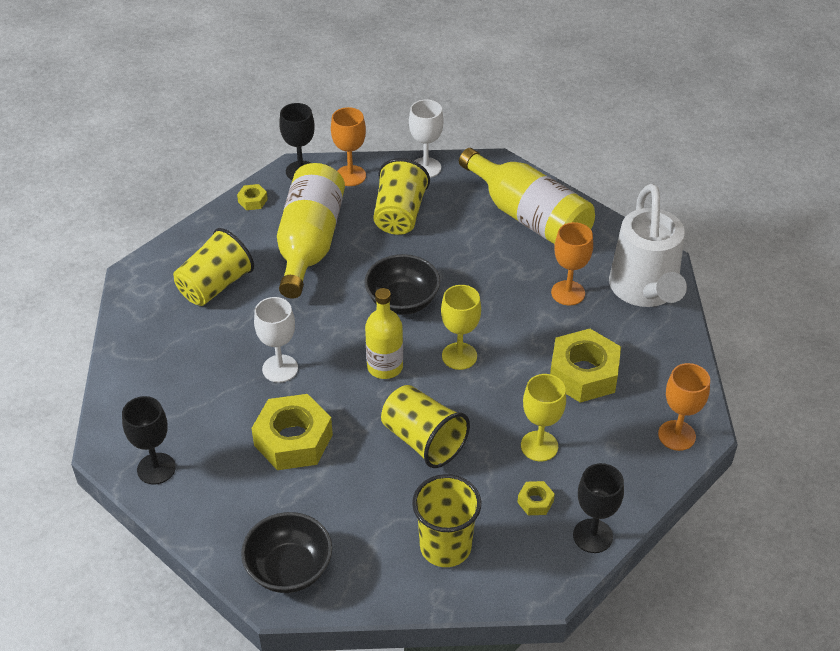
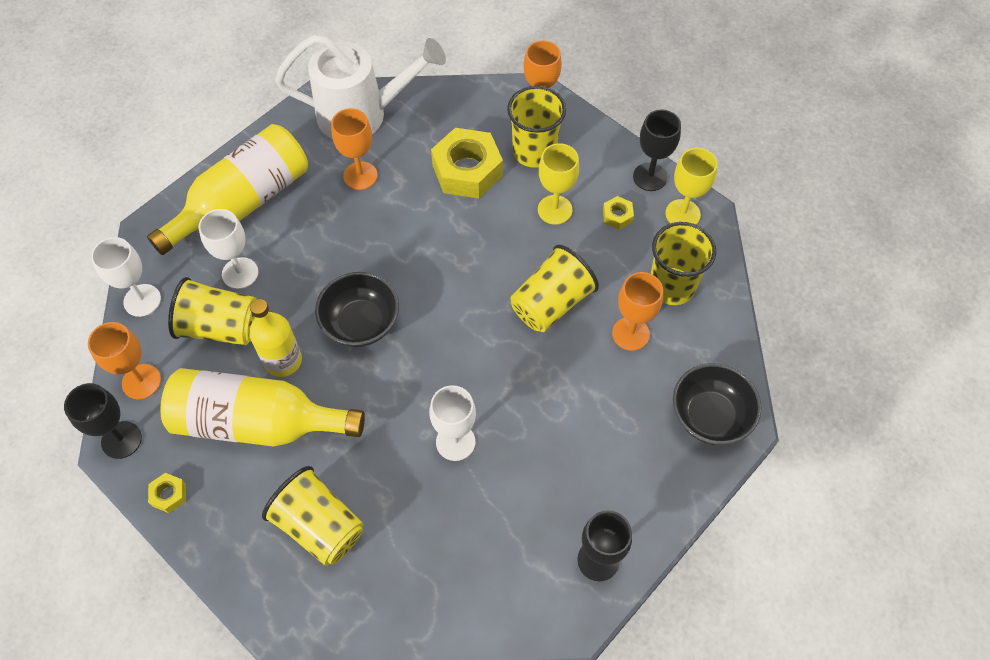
camera: 90 degrees left, 15 degrees up
yellow nut [251,394,333,470] -> none
yellow bottle [365,288,403,379] -> yellow bottle moved to [249,299,302,377]
yellow goblet [441,285,481,370] -> yellow goblet moved to [666,148,717,225]
none -> white goblet [198,209,258,289]
none -> yellow cup [507,86,566,168]
none -> orange goblet [612,272,663,351]

